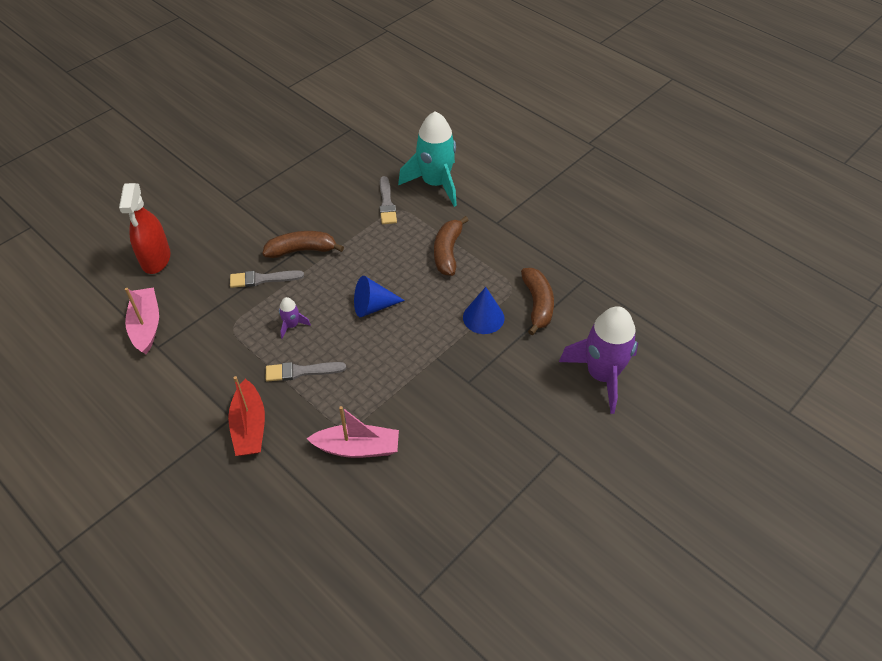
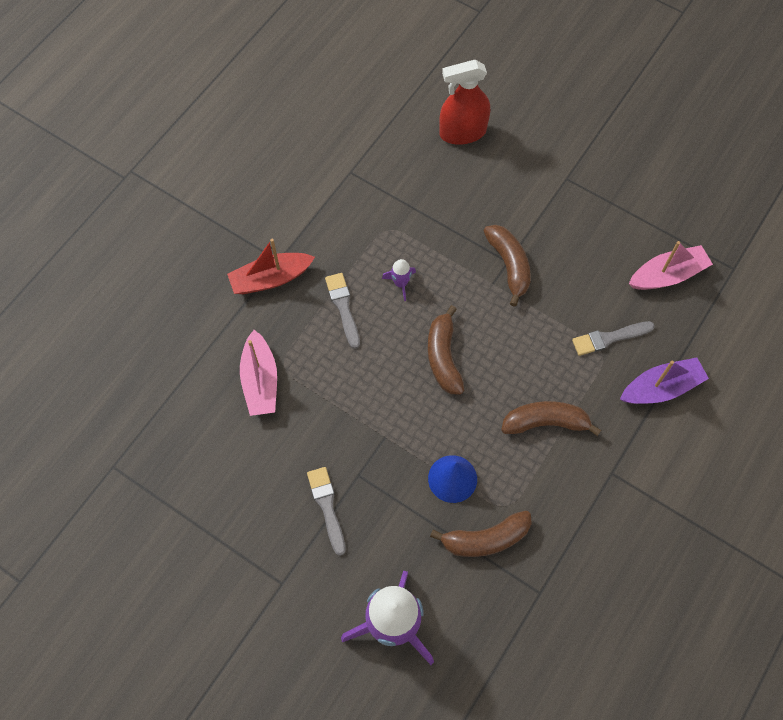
camera: 80 degrees right, 15 degrees up
pink boat [125,287,159,354] -> pink boat moved to [629,241,713,290]
grey brush [230,270,304,288] -> grey brush moved to [307,467,346,556]
blue cone [354,276,405,317] -> brown banana [428,305,464,395]
turquoise rocket [398,111,457,207] -> purple boat [620,357,709,404]

